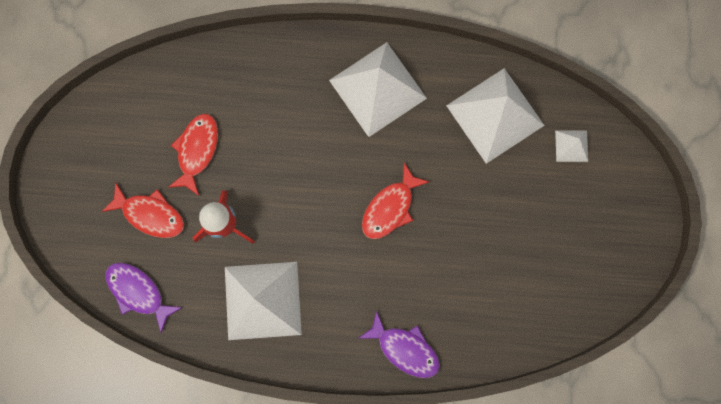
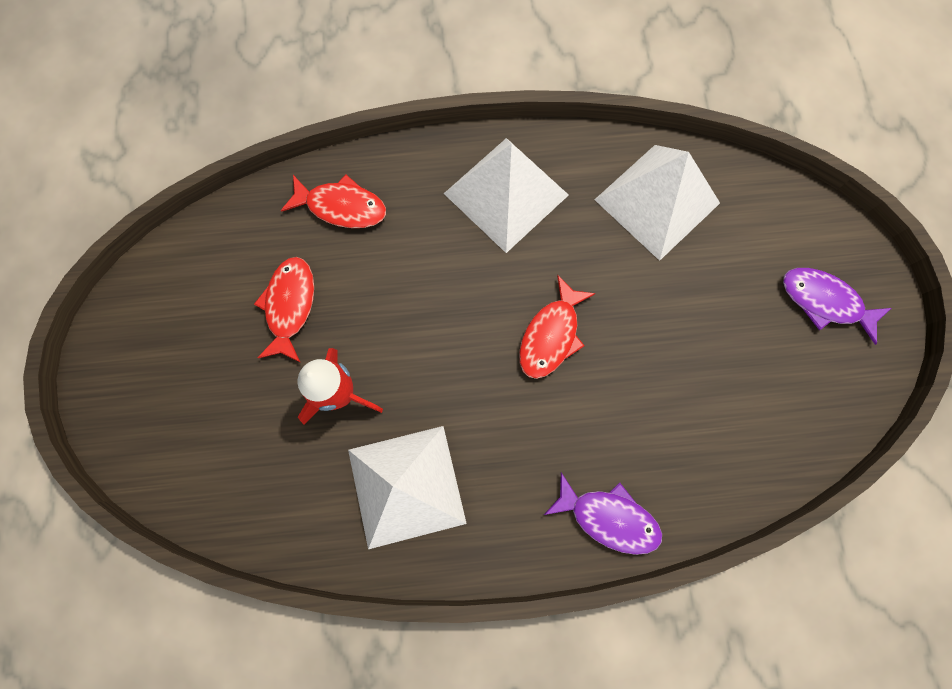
camera: 10 degrees left, 5 degrees down
red fish [101,182,184,238] -> red fish moved to [281,174,386,228]
purple fish [105,262,183,333] -> purple fish moved to [783,268,891,345]
white pyramid [555,130,588,162] -> none

